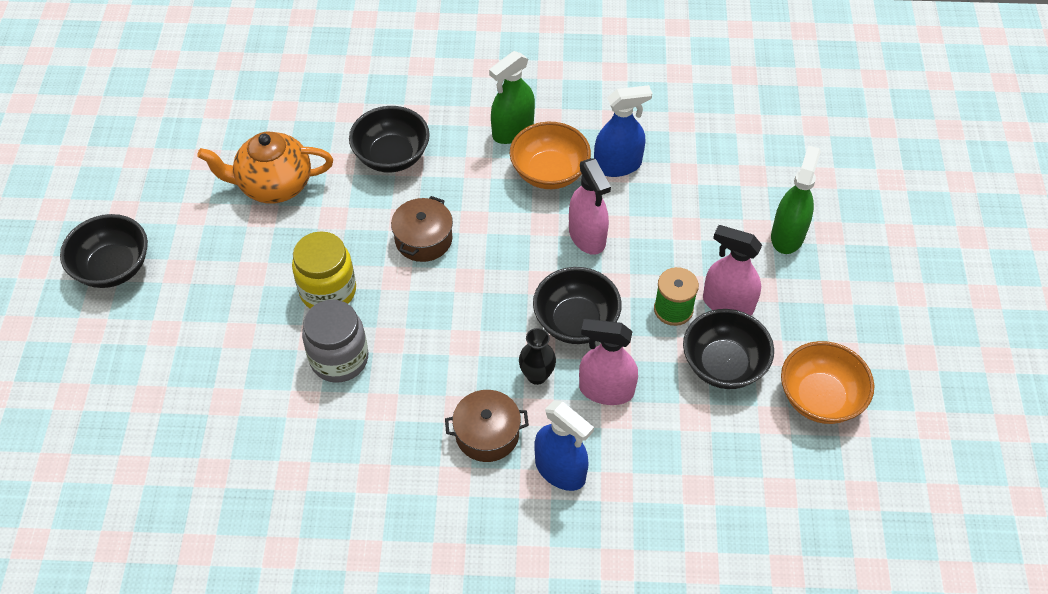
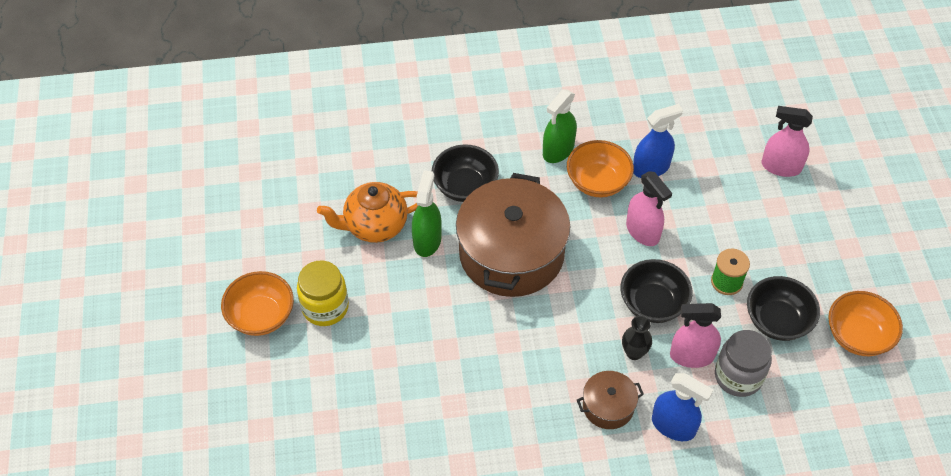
camera: 10 degrees left, 0 degrees up
black bowl [60,214,148,288] -> orange bowl [221,271,294,336]
yellow jar [292,231,356,308] -> yellow jar moved to [297,260,349,326]
grey jar [302,300,368,383] -> grey jar moved to [715,330,772,397]
brown pot [391,196,453,262] -> brown pot [456,173,570,297], size x2.21
pink spray bottle [703,225,762,315] -> pink spray bottle moved to [762,106,813,177]
green spray bottle [771,145,821,254] -> green spray bottle moved to [412,170,442,257]

